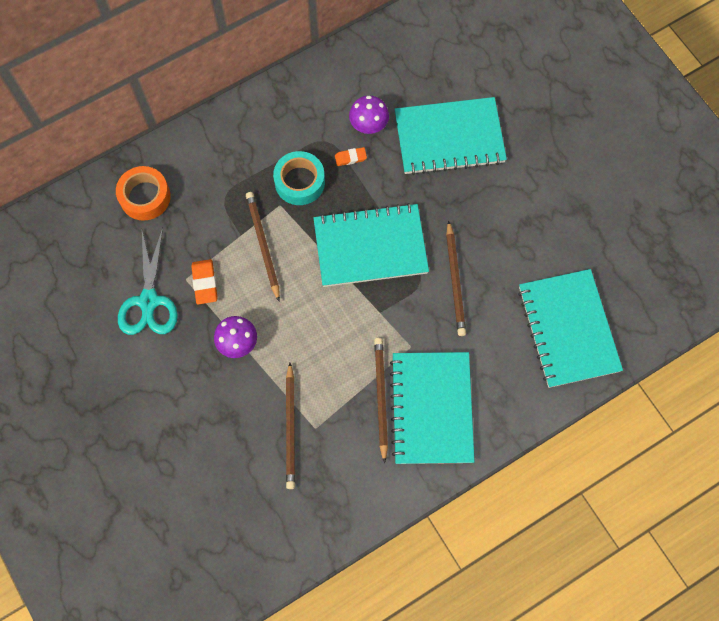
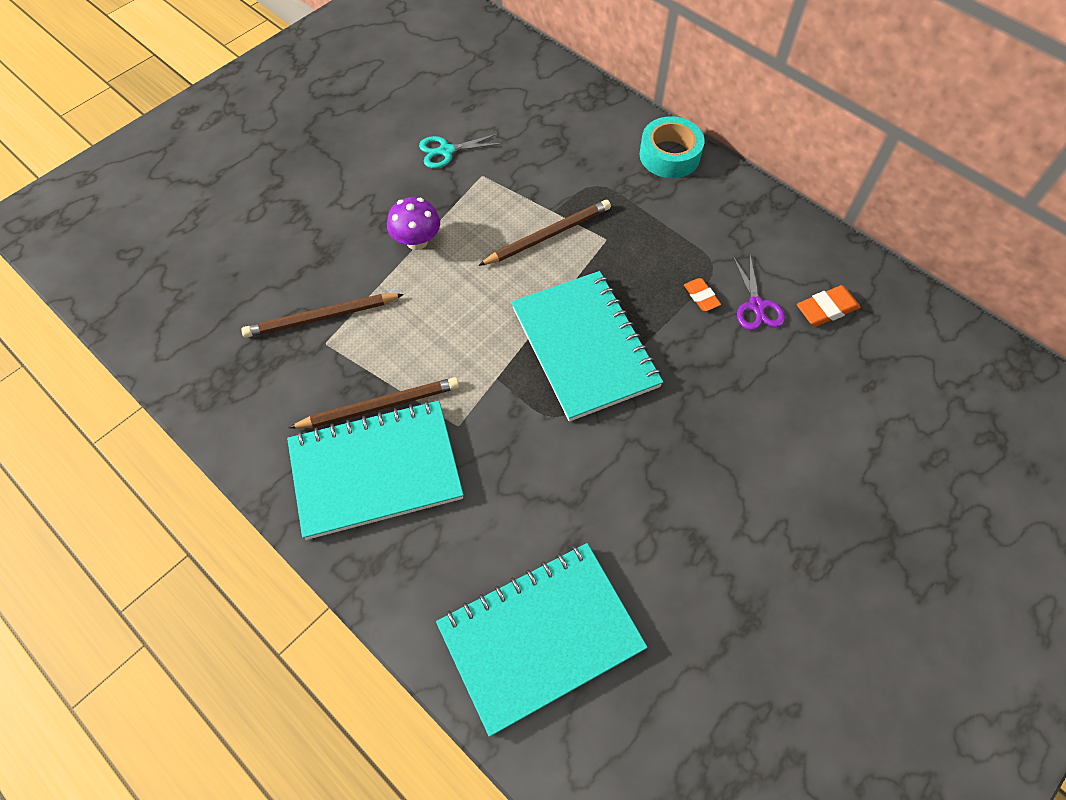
camera: 75 degrees right, 10 degrees down
orange tape [116,166,171,221] -> none
turquoise scissors [118,228,178,335] -> turquoise scissors [419,133,503,168], size x0.62
orange eraser [191,259,217,304] -> orange eraser moved to [797,285,860,327]
turquoise tape [273,151,325,205] -> turquoise tape moved to [640,116,705,178]
purple mushroom [349,95,389,134] -> purple scissors [733,256,785,330]
turquoise notebook [395,97,507,175] -> none
brown pencil [446,220,466,336] -> none

